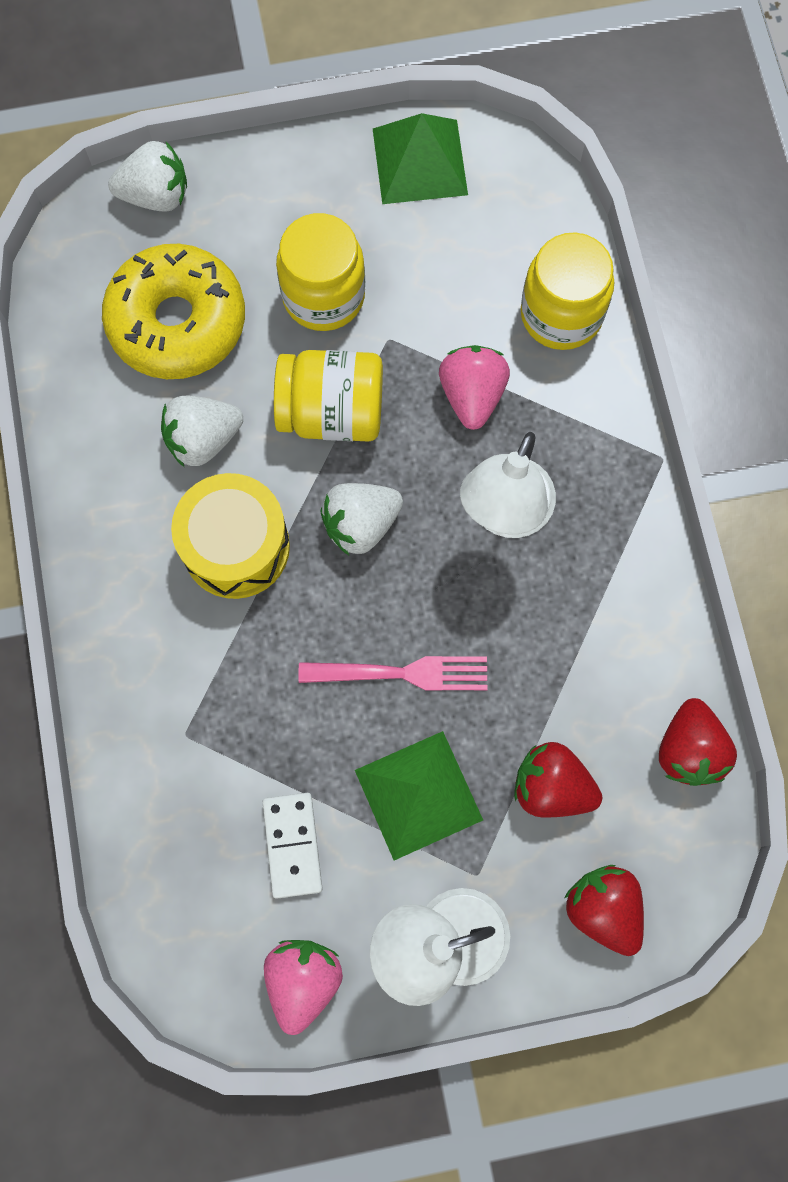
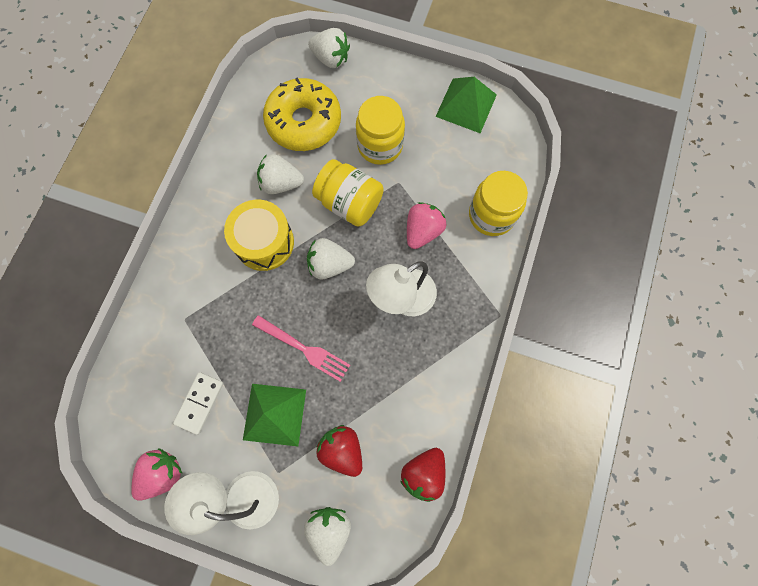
camera: 30 degrees right, 0 degrees up
red strawberry [564,865,644,956] -> white strawberry [304,507,351,566]

